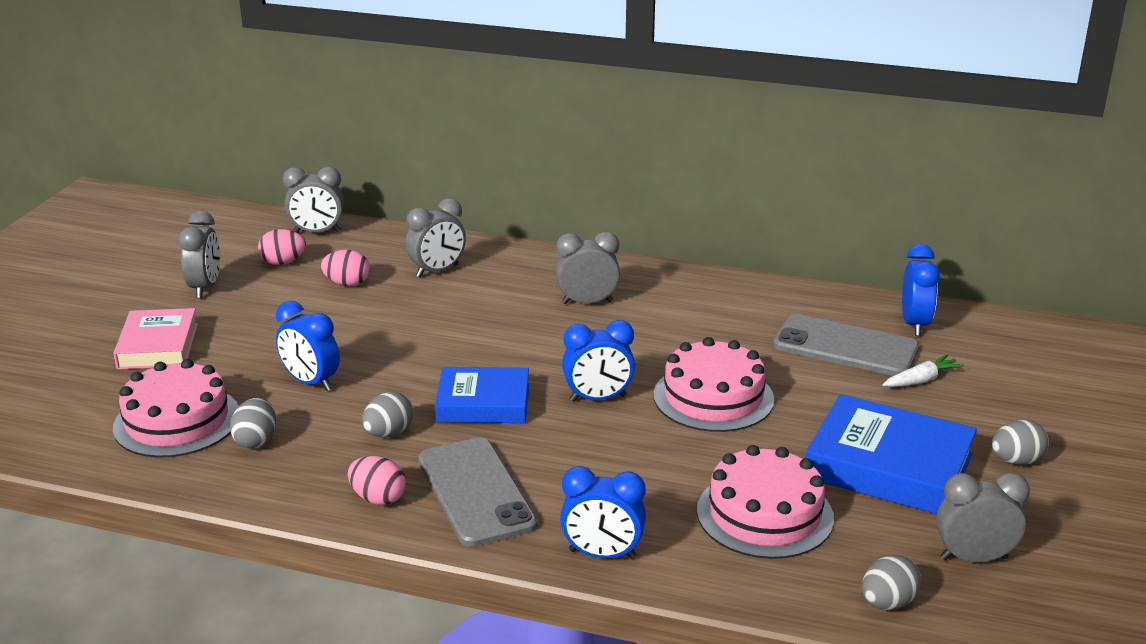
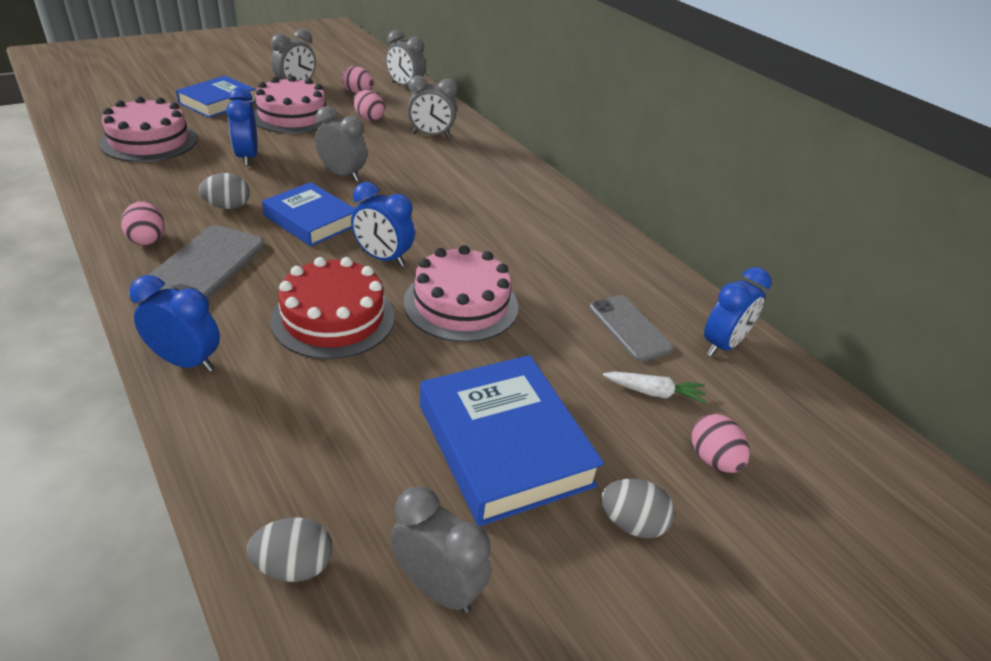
camera: 35 degrees right, 10 degrees up
pink book [113,308,198,369] -> blue book [176,76,256,118]
grey egg [230,398,276,448] -> none
grey clock [556,231,620,304] -> grey clock moved to [315,106,367,182]
blue clock [560,466,646,559] -> blue clock turned 150 degrees clockwise [129,275,220,372]
pink cake [697,445,834,559] -> pink cake moved to [254,76,334,134]
grey phone [773,314,919,376] -> grey phone [589,295,674,362], size x0.66
none -> red cake [270,257,395,359]
none -> pink egg [691,414,750,473]

